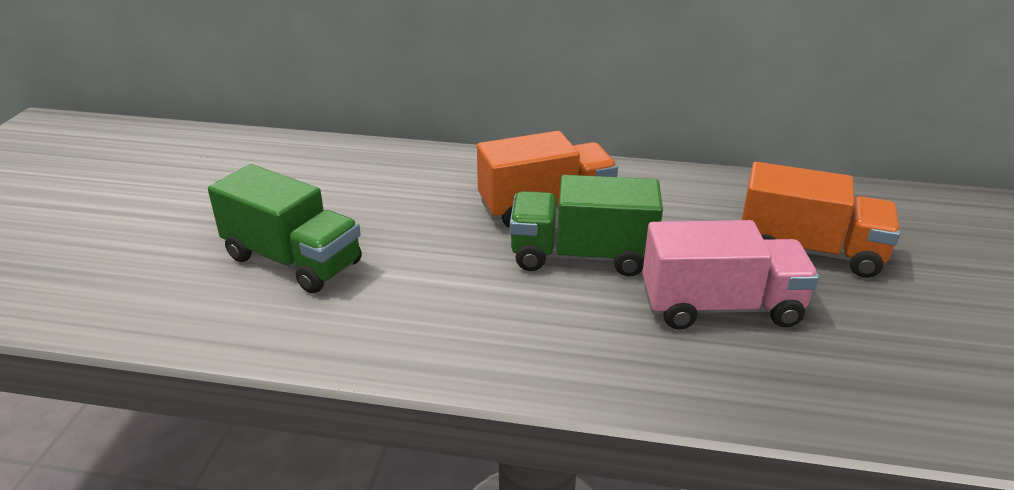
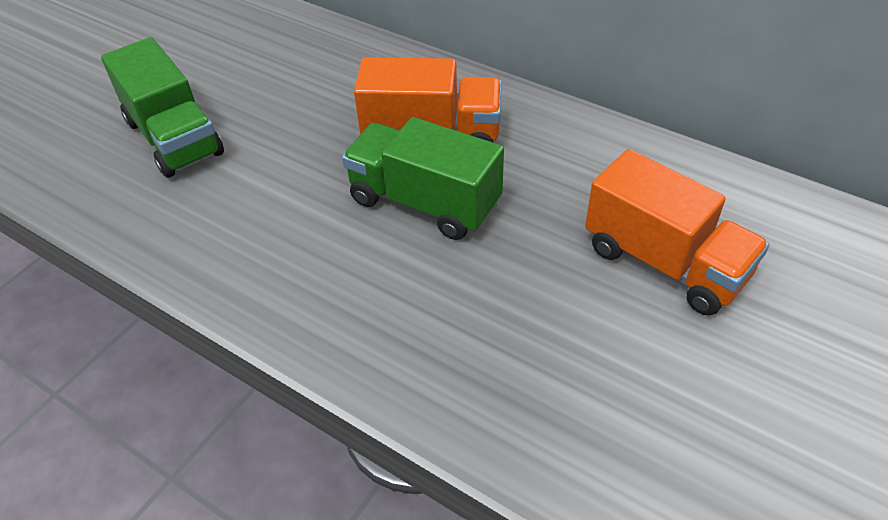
camera: 25 degrees right, 15 degrees up
pink truck [642,220,819,330] -> none

